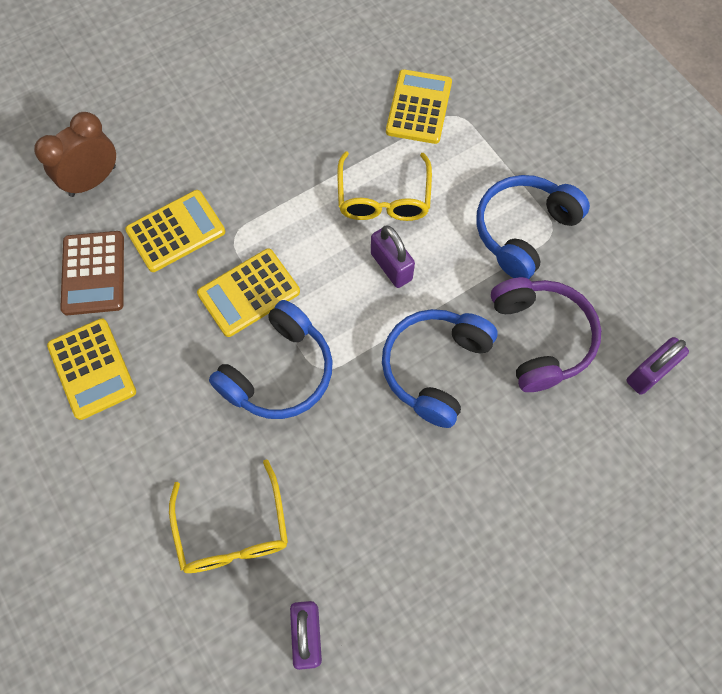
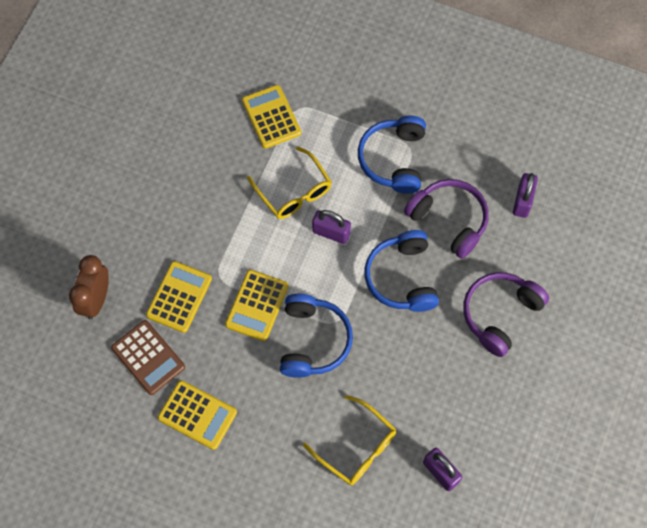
camera: 35 degrees left, 0 degrees up
none -> purple headphones [463,272,549,357]

